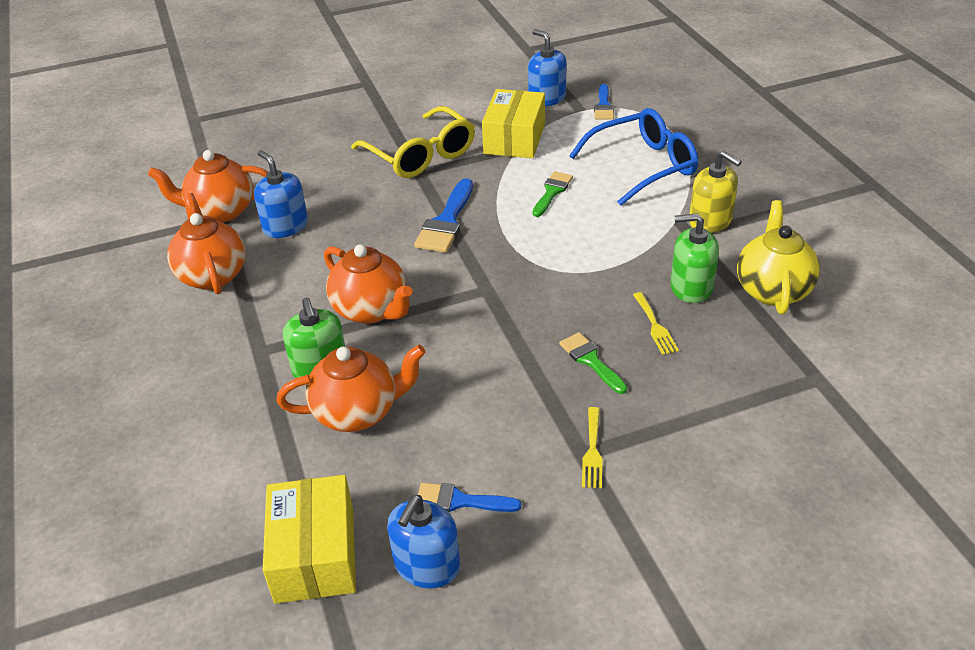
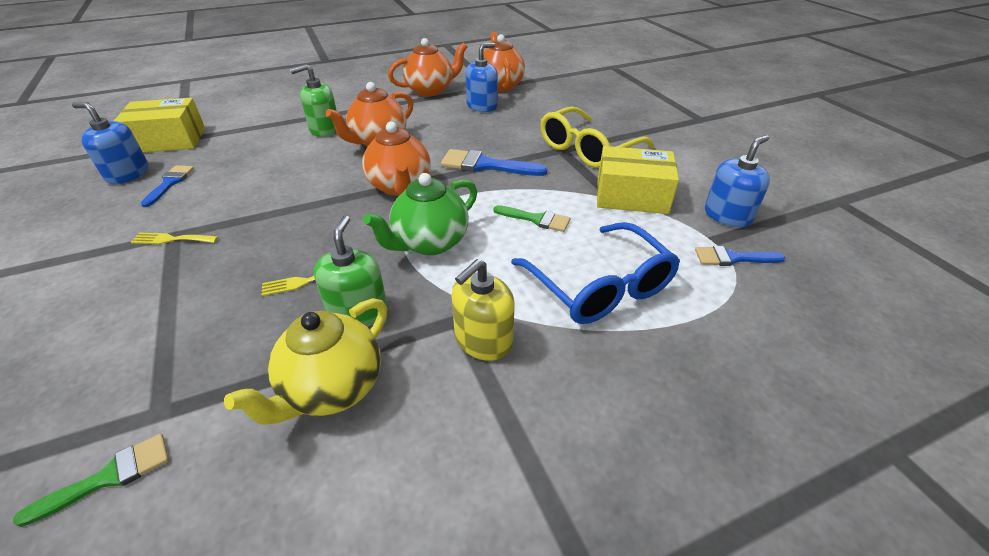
camera: 85 degrees right, 0 degrees up
orange teapot [276,345,426,432] -> orange teapot moved to [362,122,431,196]
green brush [559,332,627,394] -> green brush moved to [13,434,169,527]
yellow teapot [737,200,820,314] -> yellow teapot turned 120 degrees clockwise [224,298,387,425]
none -> green teapot [363,173,477,255]

